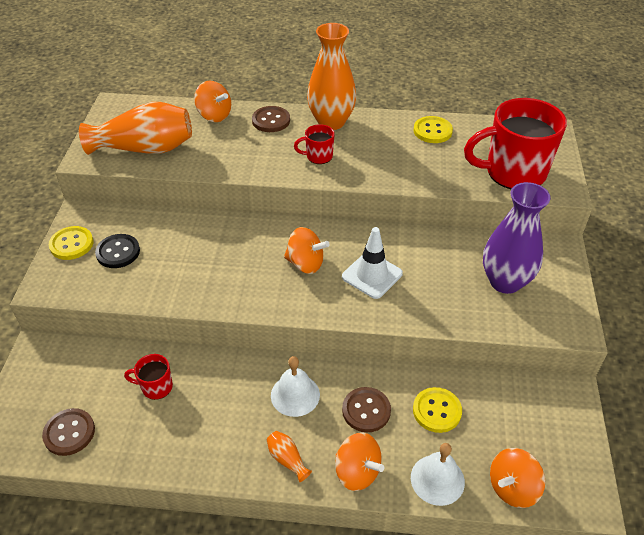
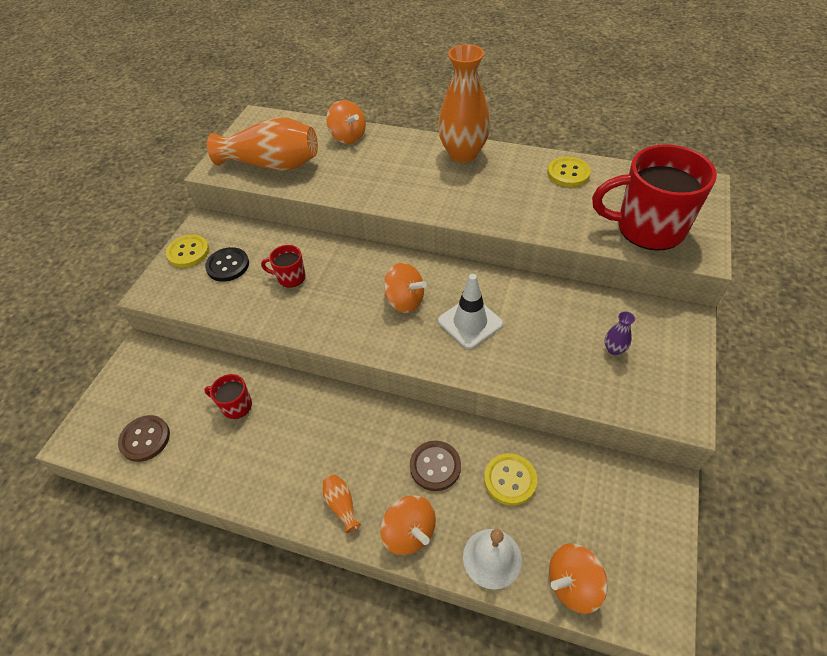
camera: 15 degrees right, 5 degrees up
brown button [252,106,290,132] -> none
white bell [271,356,320,417] -> none
red mug [294,124,335,164] -> red mug moved to [261,245,306,288]
purple vase [483,182,551,294] -> purple vase [605,311,635,355], size x0.40

